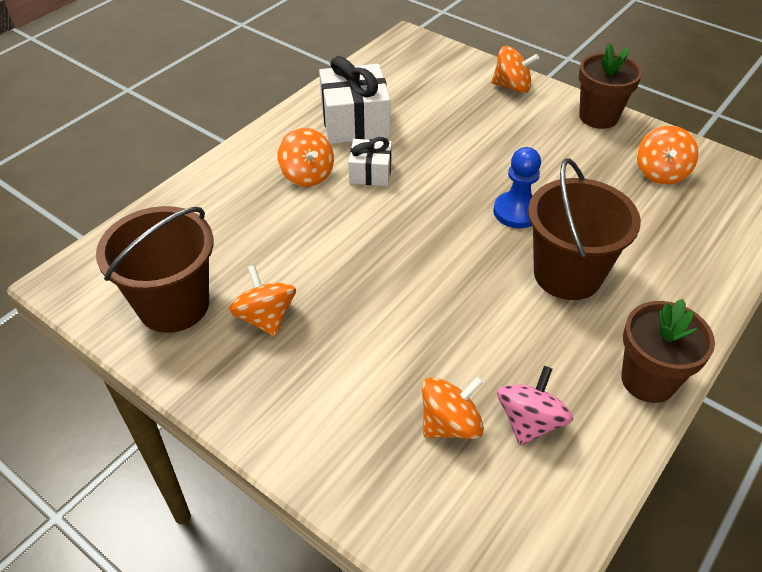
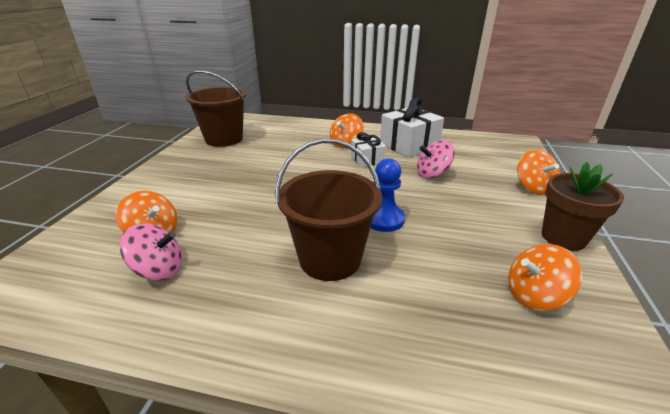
camera: 65 degrees right, 15 degrees down
orange spinning top [229,265,296,337] -> none
brown flower pot [621,299,715,403] -> none
none -> pink spinning top [417,140,455,179]

